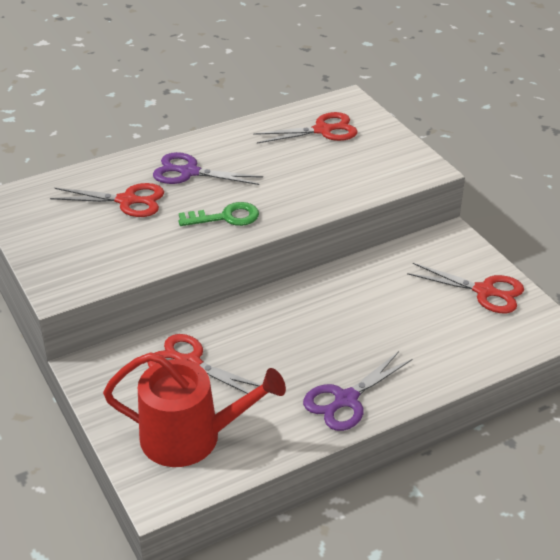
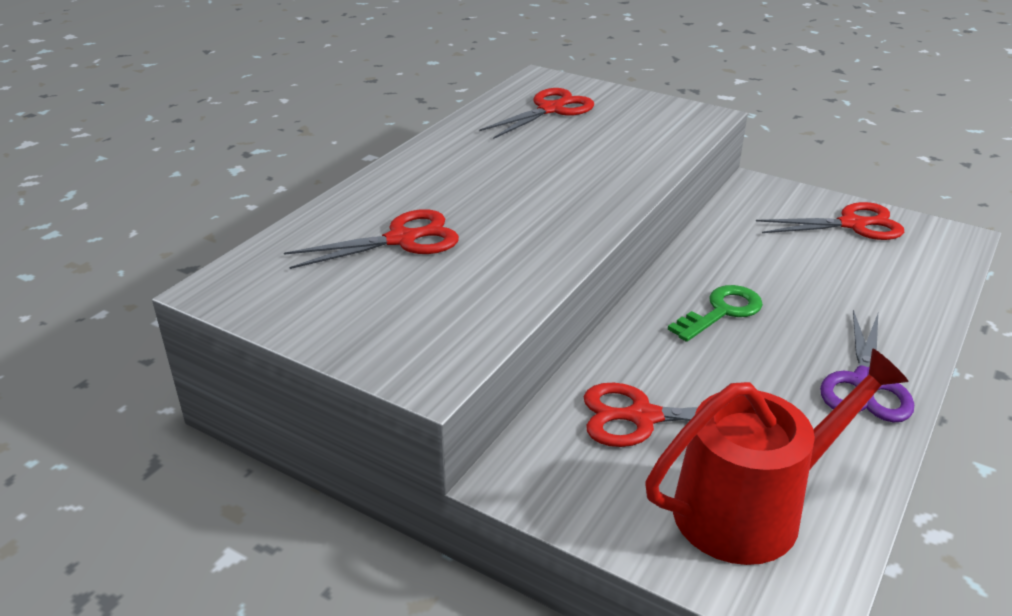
camera: 30 degrees left, 5 degrees down
purple scissors [153,152,263,185] -> none
green key [178,202,259,226] -> green key moved to [668,285,763,342]

